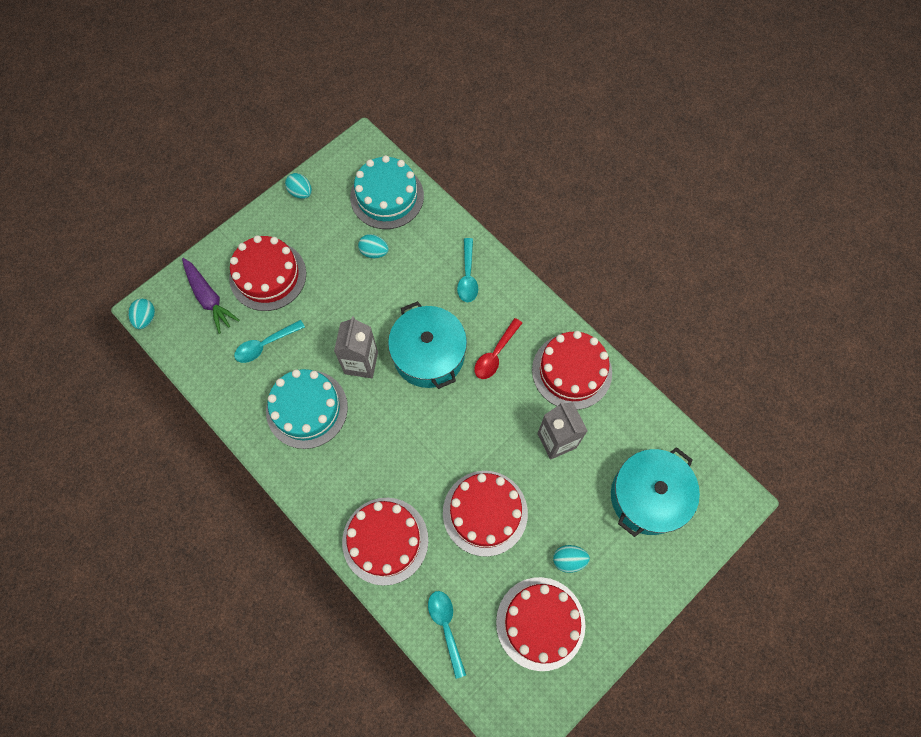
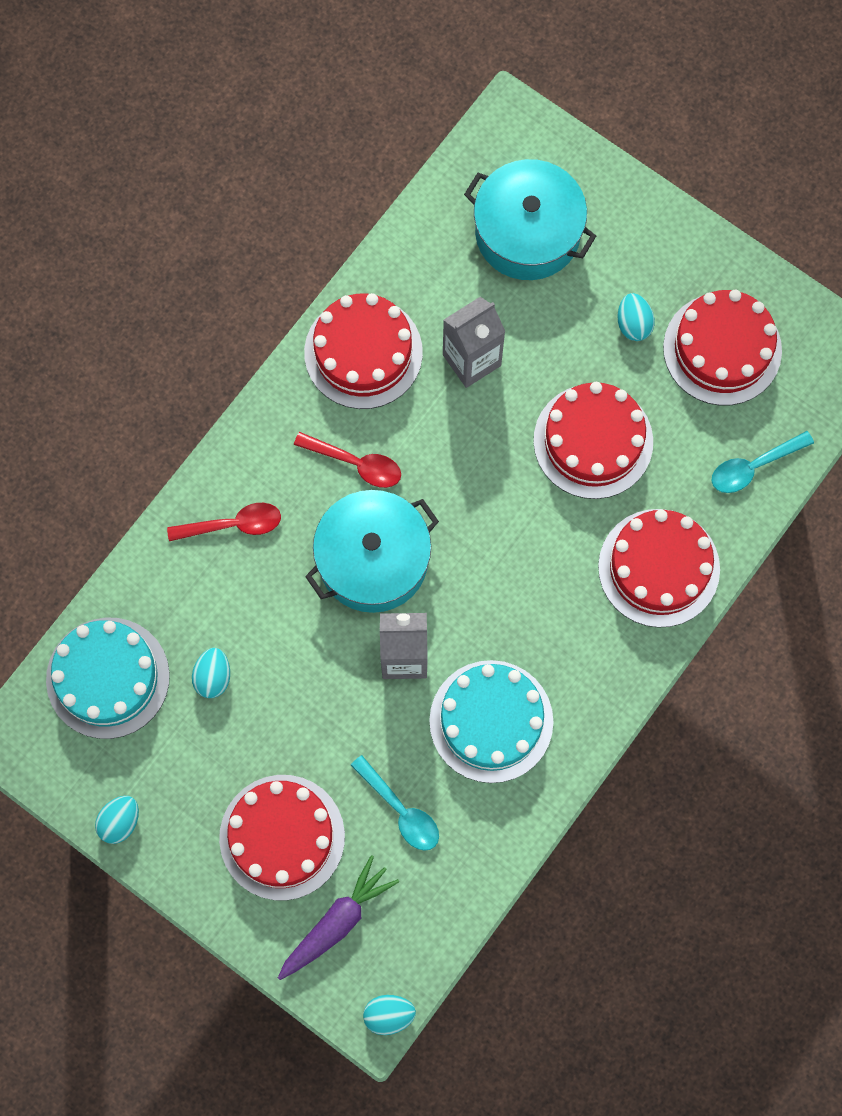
camera: 100 degrees left, 5 degrees up
turquoise spoon [457,238,478,302] -> red spoon [167,503,281,541]

